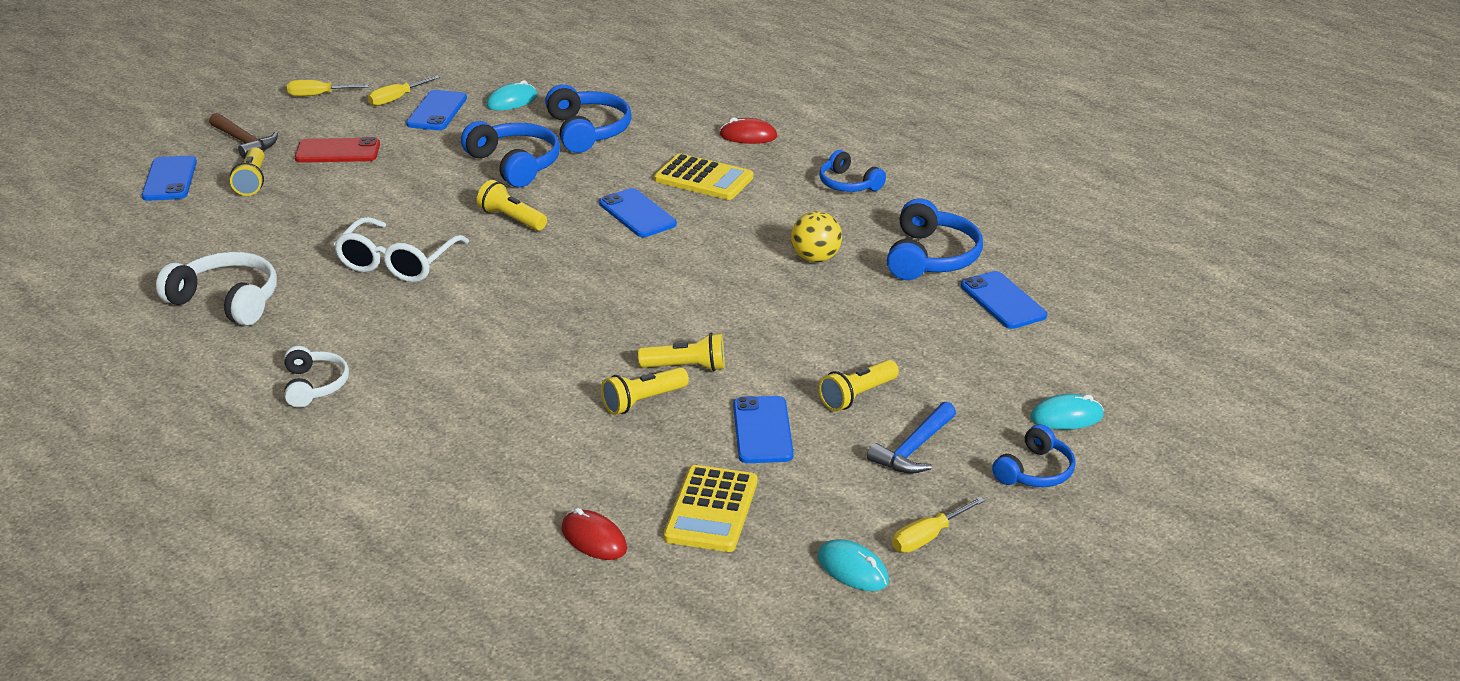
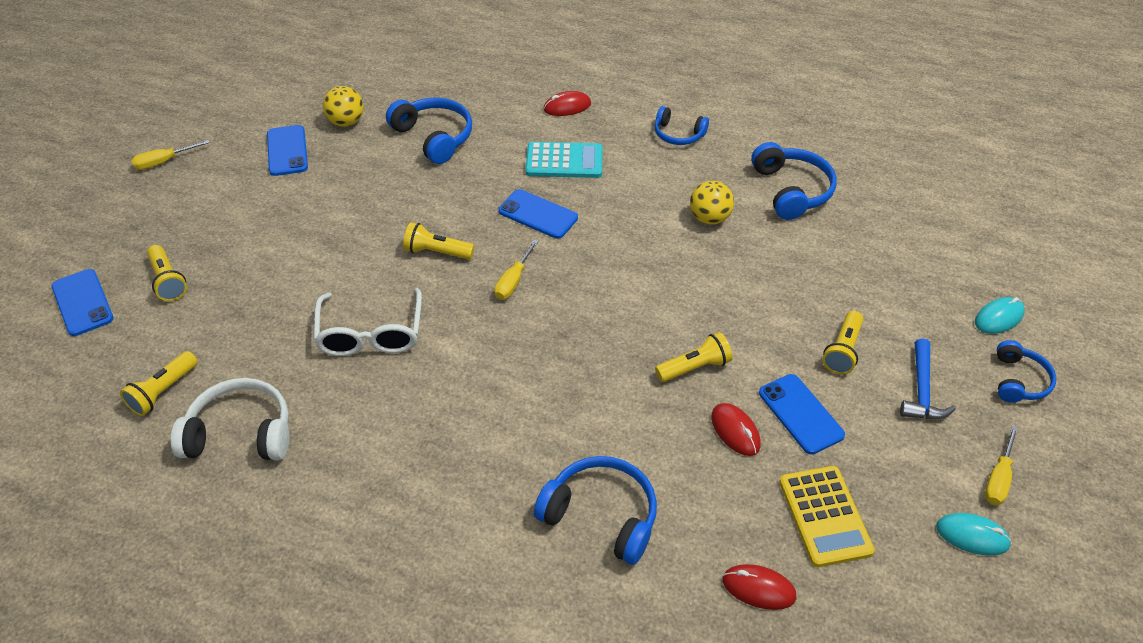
camera: 25 degrees left, 15 degrees up
brown hammer [209,113,278,159] -> none
white headphones [284,346,349,407] -> none
red phone [295,137,380,163] -> none
yellow screwdriver [368,76,440,106] -> yellow screwdriver moved to [494,240,539,300]
blue headphones [461,121,560,187] -> blue headphones moved to [534,456,657,565]
turquoise mouse [486,80,538,110] -> yellow ball [323,86,364,127]
yellow flashlight [601,367,689,415] -> yellow flashlight moved to [120,351,198,416]
yellow calculator [654,153,753,200] -> turquoise calculator [525,142,603,178]
blue phone [961,271,1047,329] -> none
none -> red mouse [711,403,760,456]

